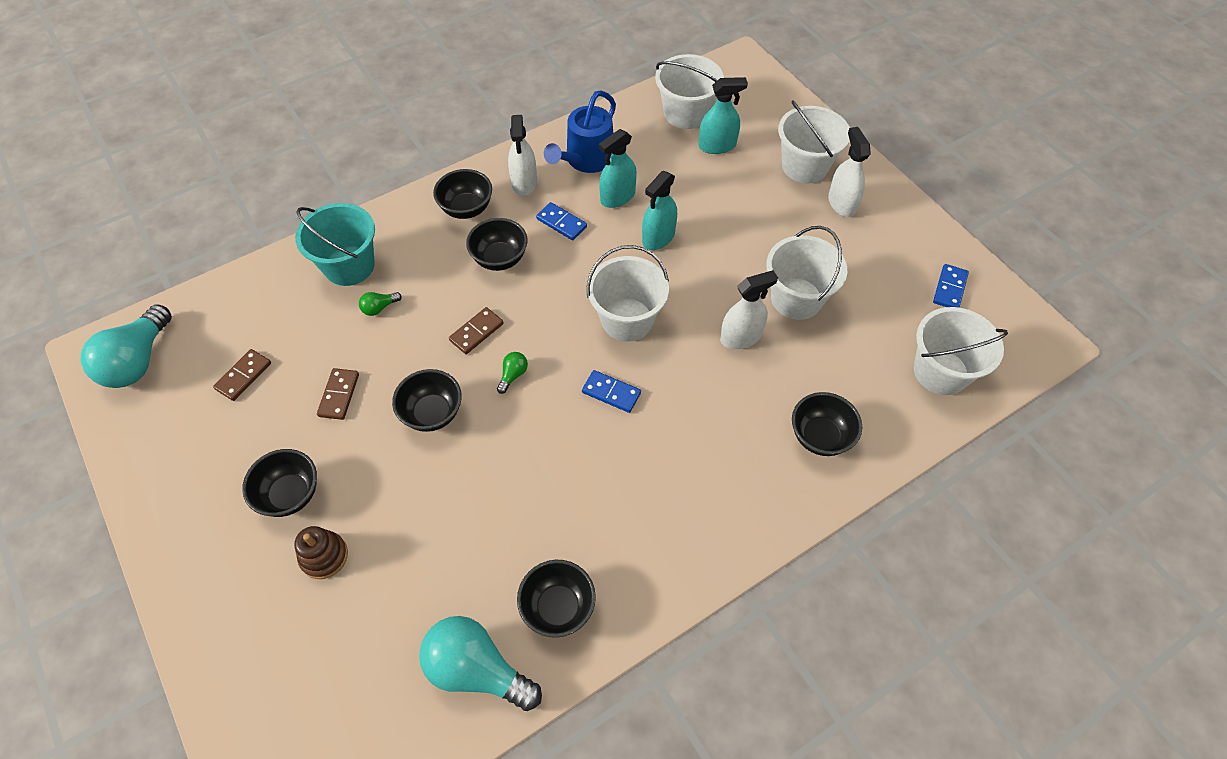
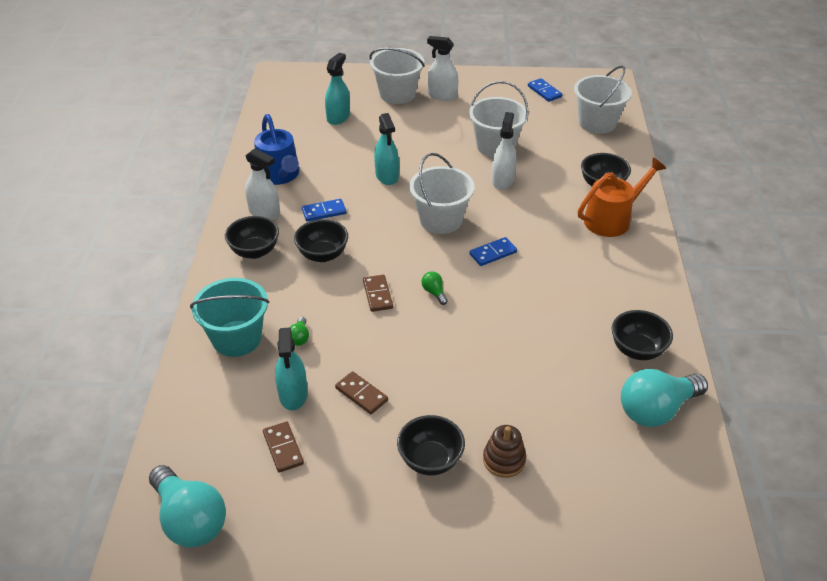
camera: 55 degrees left, 15 degrees down
black bowl [392,369,462,432] -> none
turquoise spray bottle [599,129,637,208] -> turquoise spray bottle moved to [275,327,308,410]
white bucket [655,54,724,129] -> none
none -> orange watering can [578,157,666,237]

